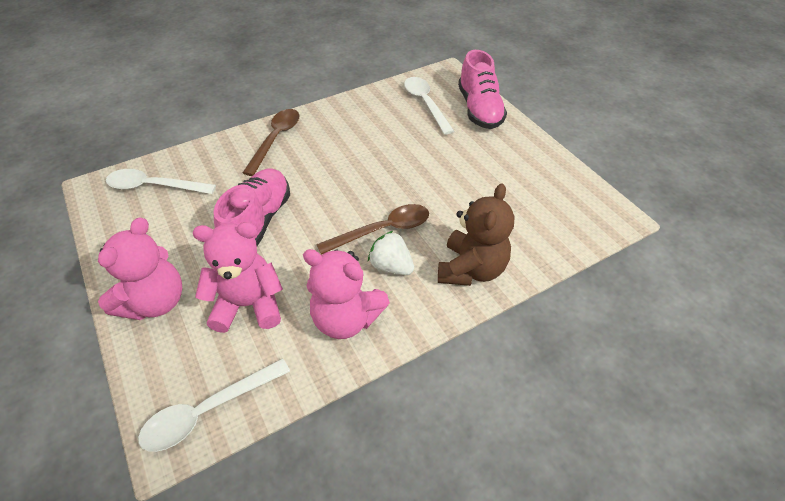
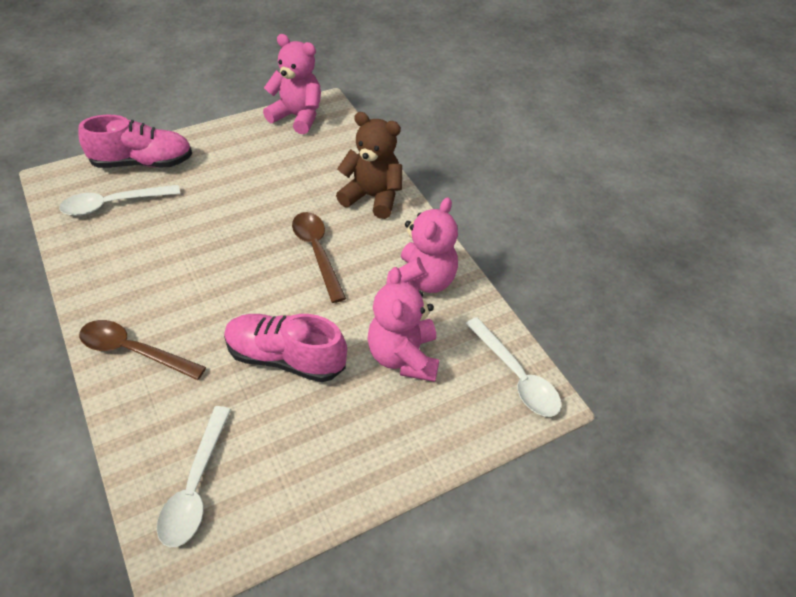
camera: 90 degrees left, 0 degrees up
pink teddy bear [98,217,182,320] -> pink teddy bear moved to [263,34,321,134]
white strawberry [368,231,414,275] -> none

